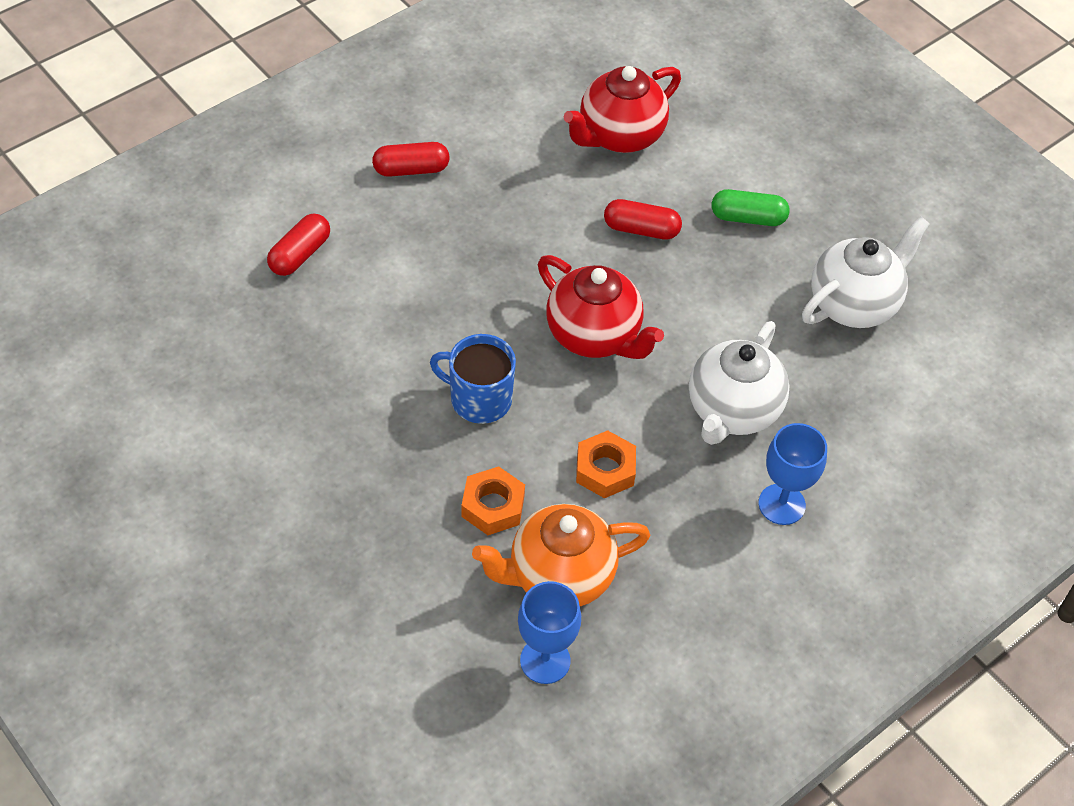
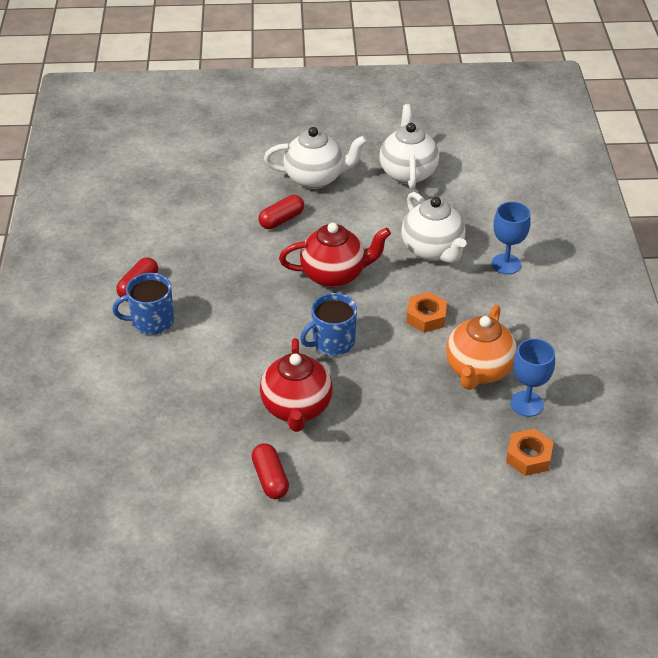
camera: 50 degrees left, 10 degrees down
red capsule [267,213,330,276] -> red capsule moved to [251,443,289,499]
orange nut [461,466,525,535] -> orange nut moved to [506,429,554,476]
red teapot [564,66,681,153] -> red teapot moved to [260,338,333,432]
green capsule [712,189,790,226] -> white teapot [264,127,367,189]
none -> blue mug [113,273,174,335]

